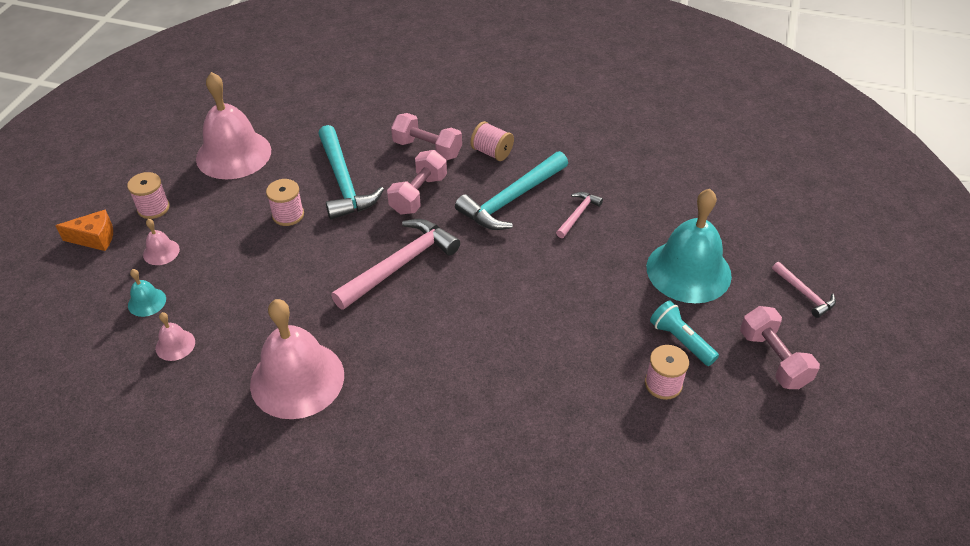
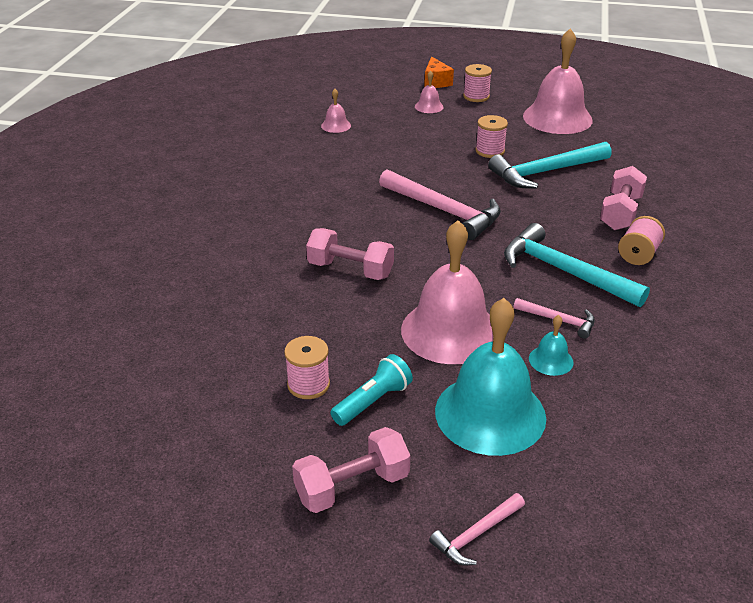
camera: 85 degrees right, 10 degrees down
turquoise bell [128,269,166,317] -> turquoise bell moved to [529,315,573,376]
pink bell [250,299,344,419] -> pink bell moved to [401,220,493,364]
pink dumbbell [387,150,447,215] -> pink dumbbell moved to [306,228,394,280]

